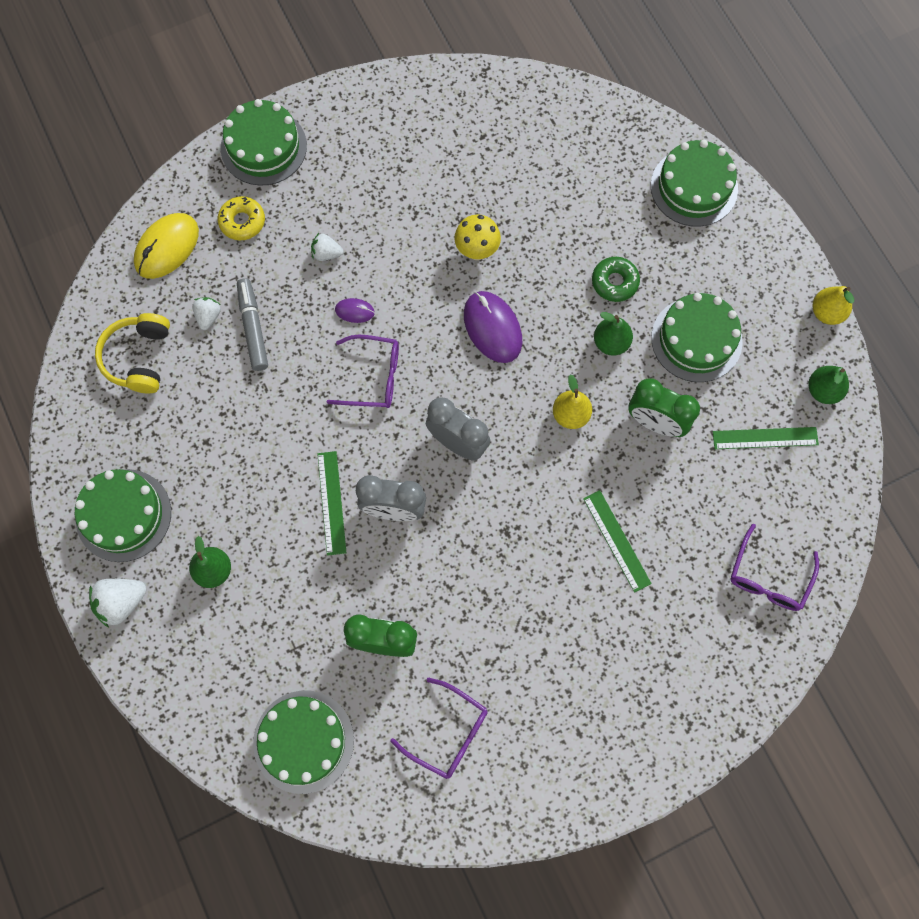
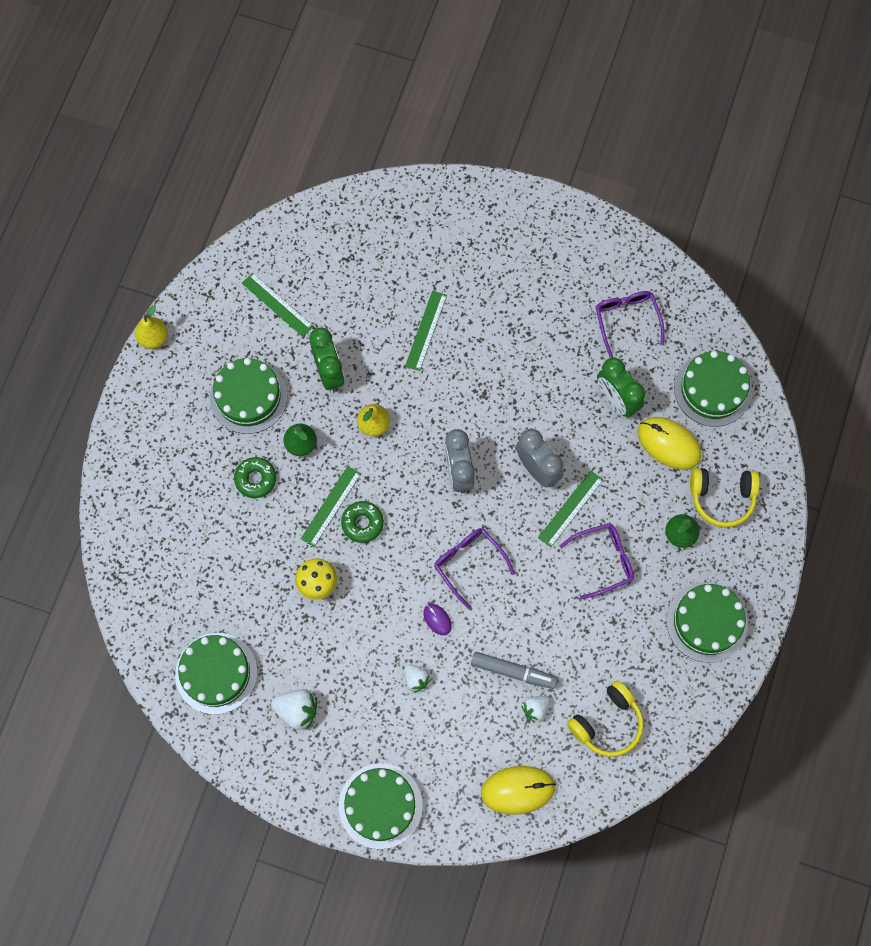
camera: 135 degrees left, 0 degrees up
white strawberry [89,579,146,627] -> white strawberry moved to [271,690,317,730]
yellow donut [218,196,265,241] -> none
grey marker [237,278,268,371] -> grey marker turned 105 degrees counterclockwise [471,652,558,689]
purple mouse [464,291,522,363] -> green donut [341,501,384,543]
green cake [651,140,738,227] -> green cake moved to [175,633,257,714]
purple glasses [730,524,819,611] -> purple glasses moved to [560,523,634,600]
green pear [808,366,849,404] -> none
none -> green ruler [301,466,361,547]
none -> yellow mouse [638,417,701,470]
none -> yellow headphones [690,468,760,528]

